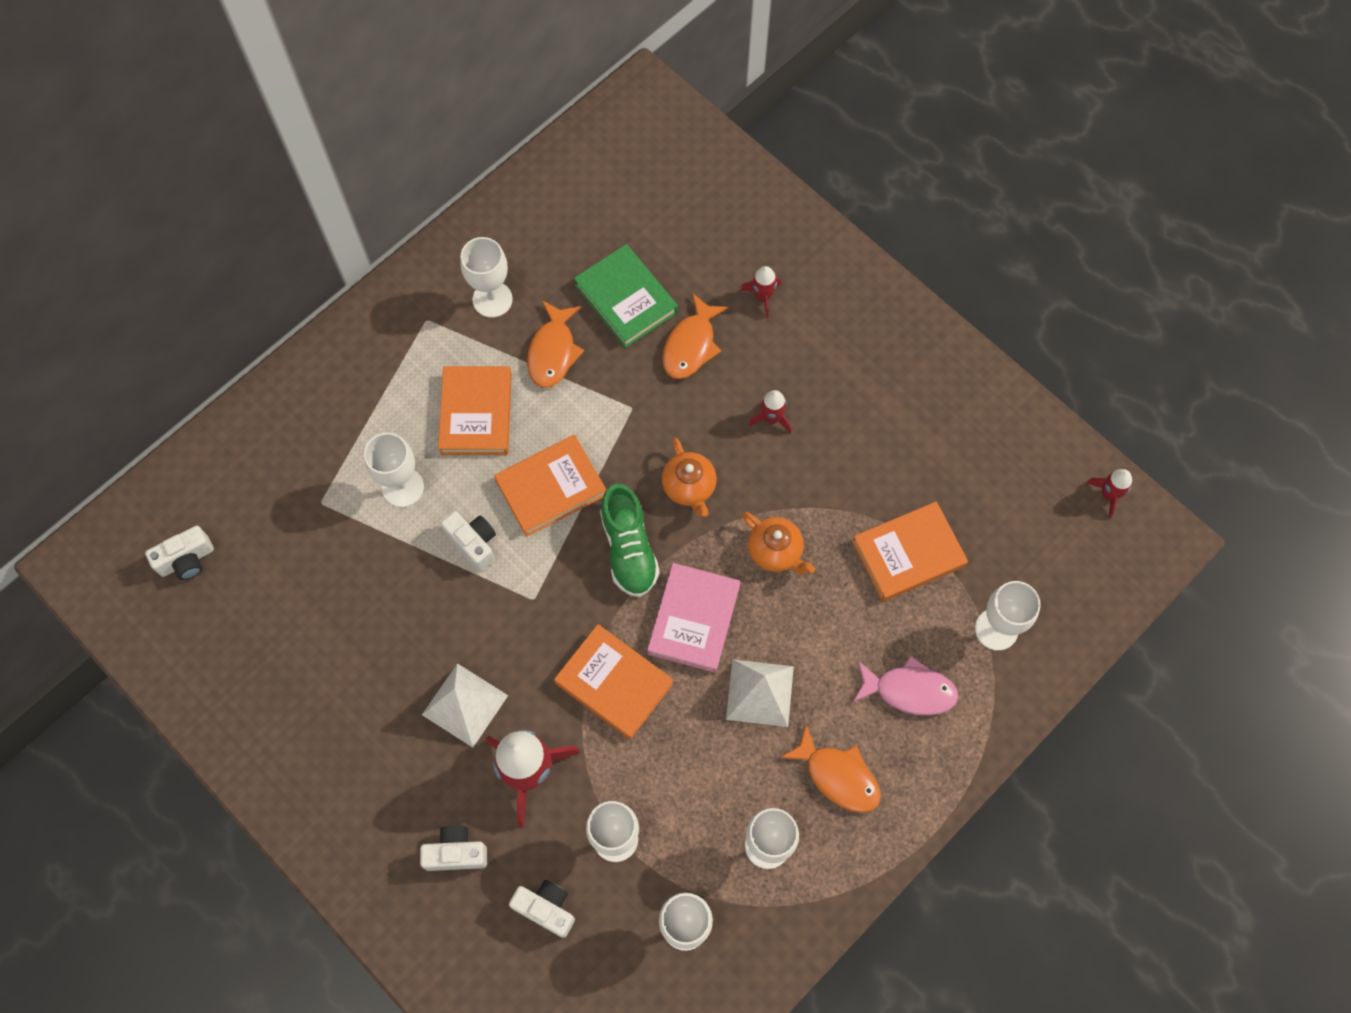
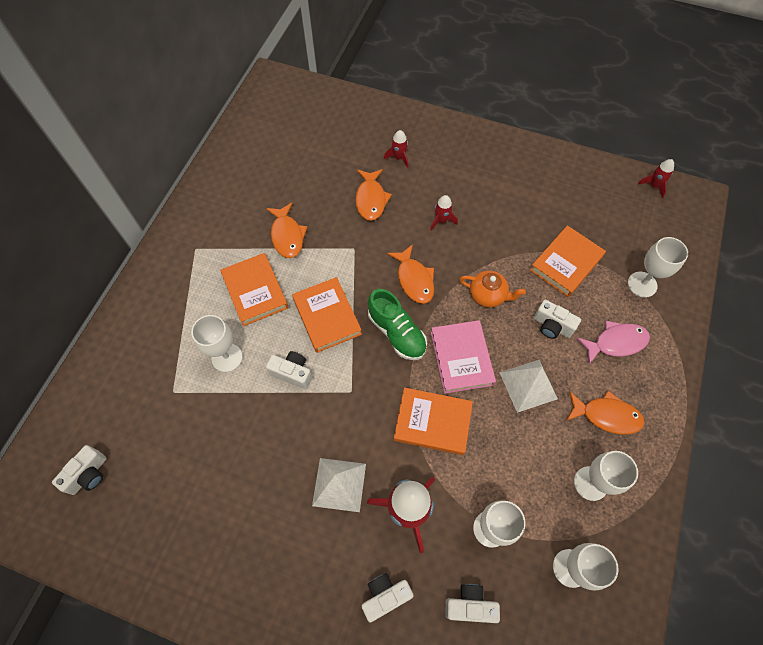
camera: 25 degrees left, 5 degrees down
white goblet [460,237,513,318] -> none
orange book [494,435,606,537] -> orange book turned 60 degrees counterclockwise [292,277,362,353]
green book [574,244,678,348] -> none
orange teapot [662,438,717,516] -> orange fish [387,244,434,304]
none -> white camera [534,300,581,339]

